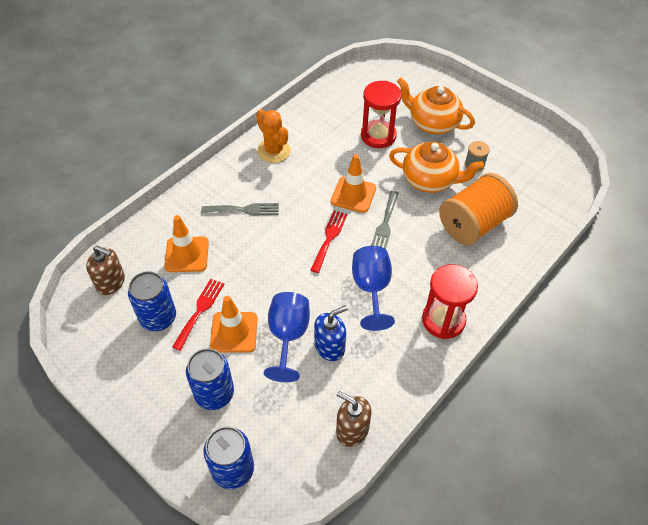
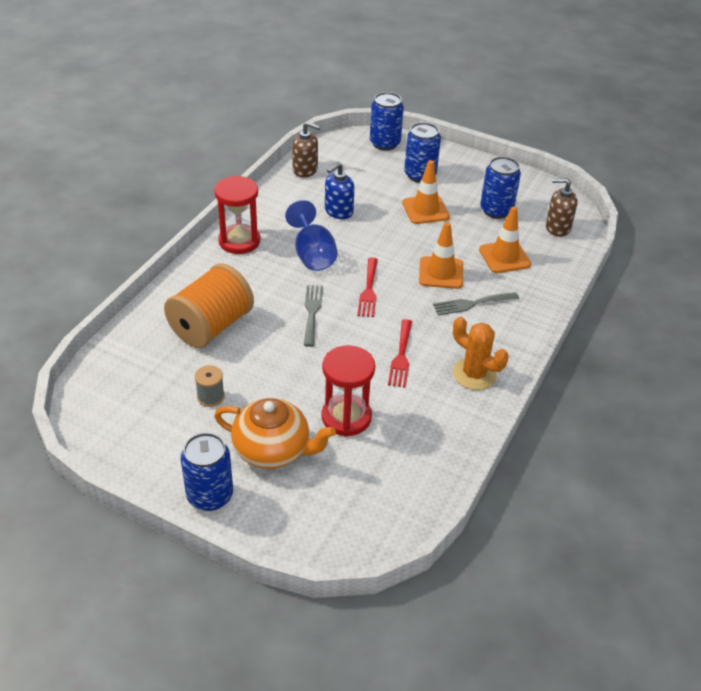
camera: 165 degrees right, 10 degrees down
red fork [172,279,224,351] -> red fork moved to [388,319,412,388]
blue goblet [264,292,310,382] -> none
orange traffic cone [331,154,376,213] -> orange traffic cone moved to [419,222,463,289]
orange teapot [389,141,484,193] -> none
none -> blue can [181,433,233,511]

